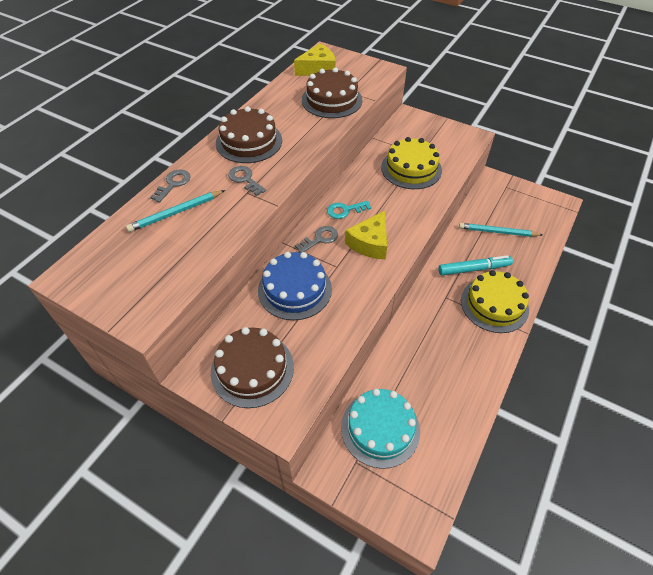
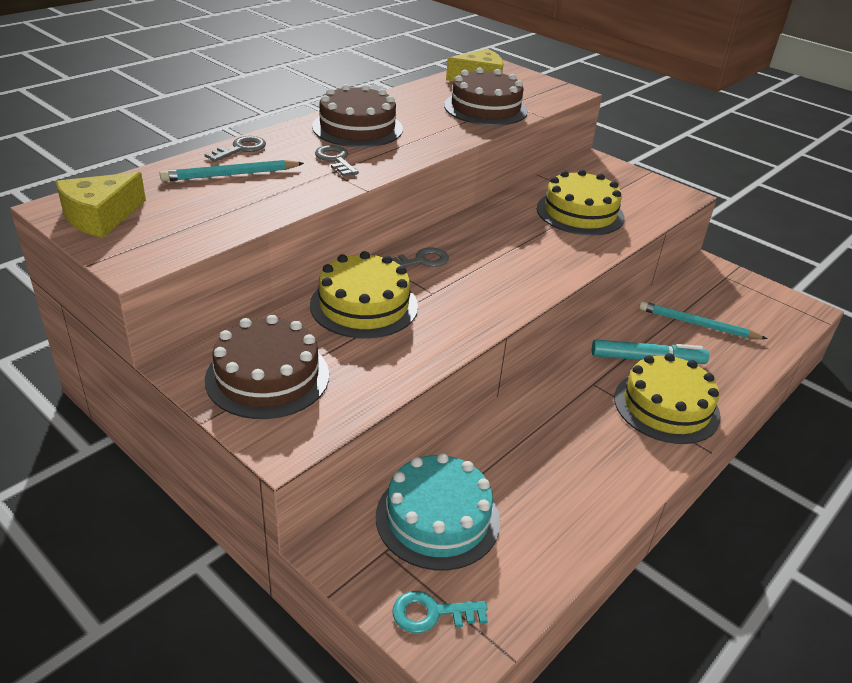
camera: 10 degrees right, 15 degrees down
blue cake [258,252,332,320] -> yellow cake [310,251,418,339]
turquoise key [327,201,371,219] -> turquoise key moved to [392,591,488,633]
yellow cheese [345,211,387,260] -> yellow cheese moved to [56,172,146,238]

